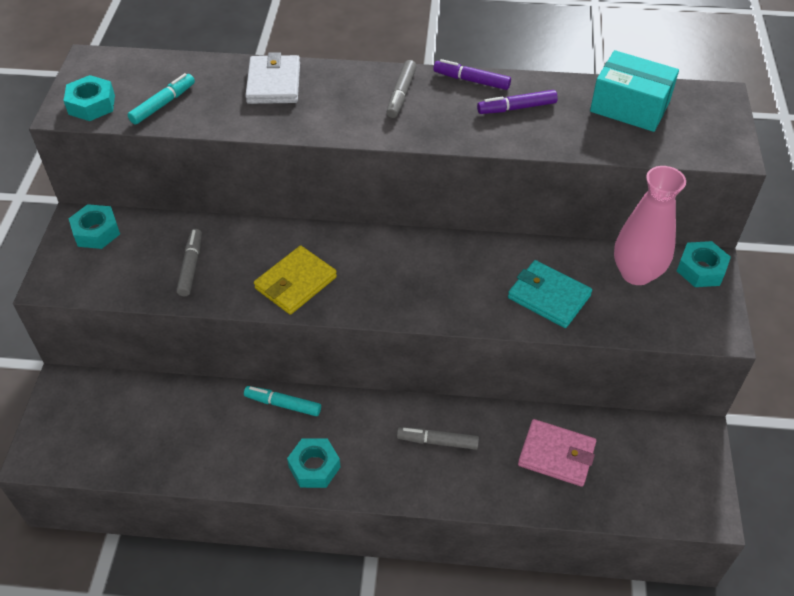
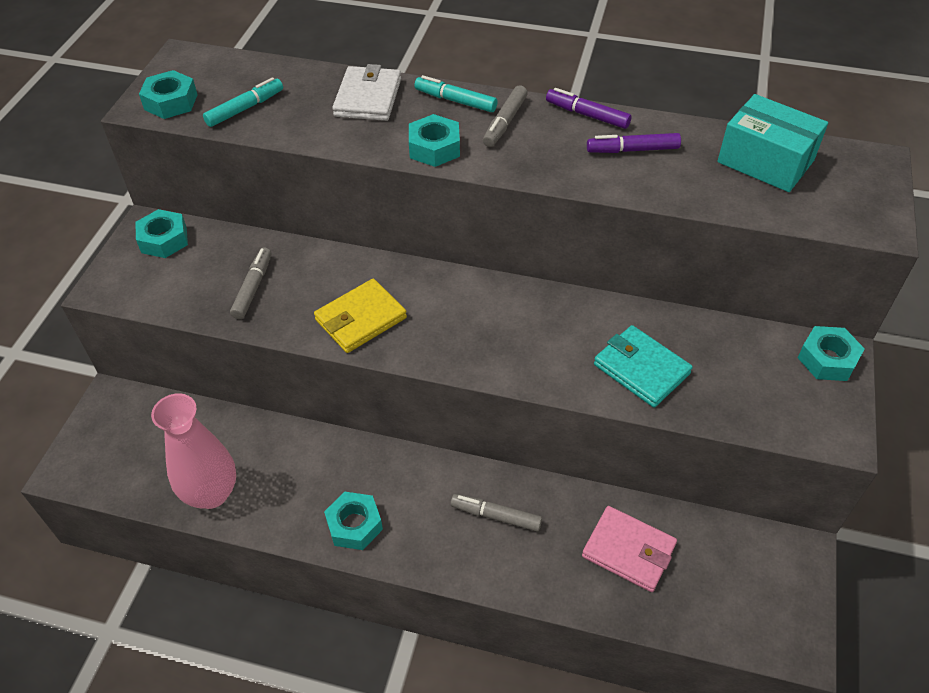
camera: 10 degrees right, 0 degrees up
turquoise marker [244,386,321,416] -> turquoise marker moved to [414,75,498,112]
pink vase [614,166,686,285] -> pink vase moved to [151,393,236,509]
none -> turquoise nut [409,114,460,167]

